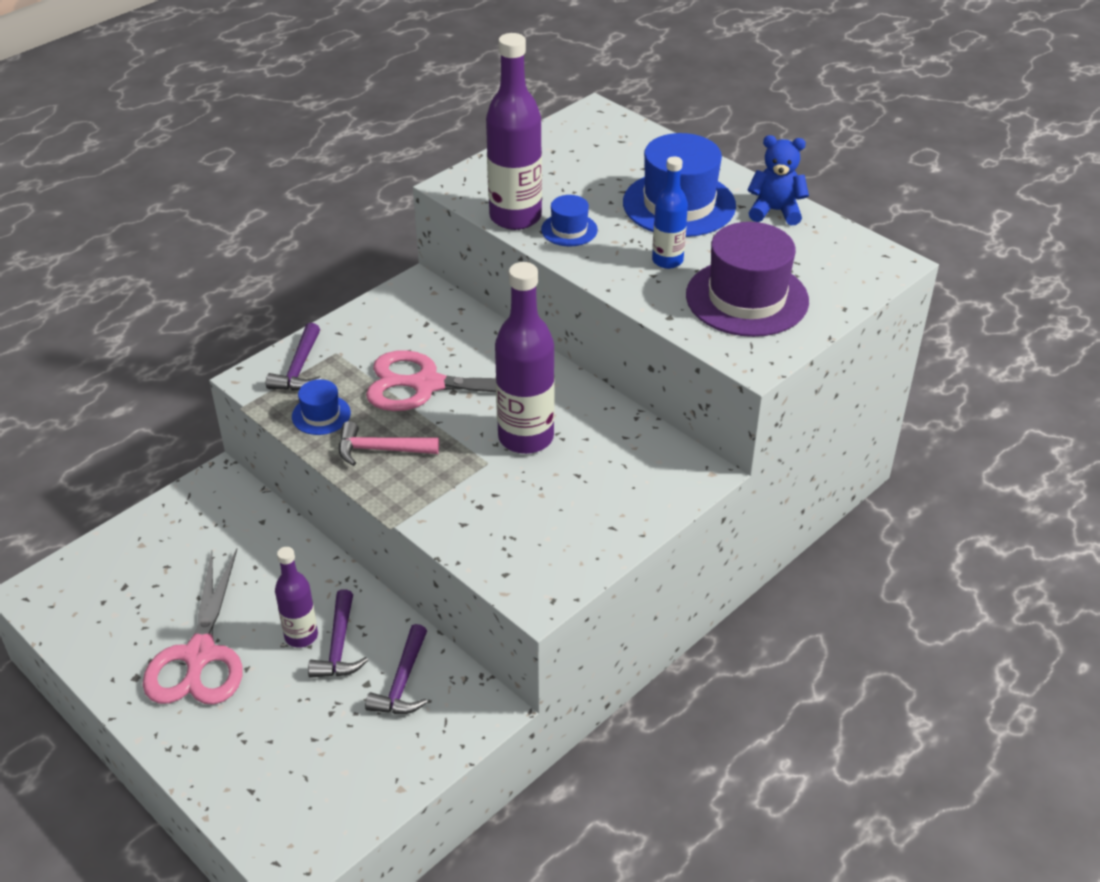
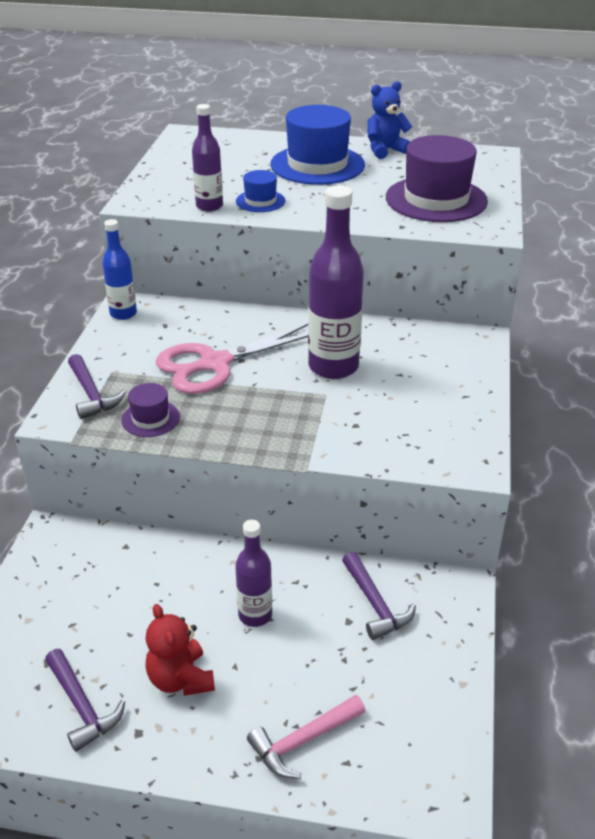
camera: 35 degrees left, 5 degrees down
pink scissors [143,549,243,705] -> red teddy bear [146,604,215,696]
blue hat [292,379,351,435] -> purple hat [121,383,180,437]
purple hammer [308,589,368,678] -> purple hammer moved to [45,649,125,752]
pink hammer [339,421,439,466] -> pink hammer moved to [247,695,365,779]
purple bottle [486,33,542,230] -> purple bottle [192,104,223,211], size x0.58
blue bottle [652,156,688,269] -> blue bottle moved to [102,219,137,320]

